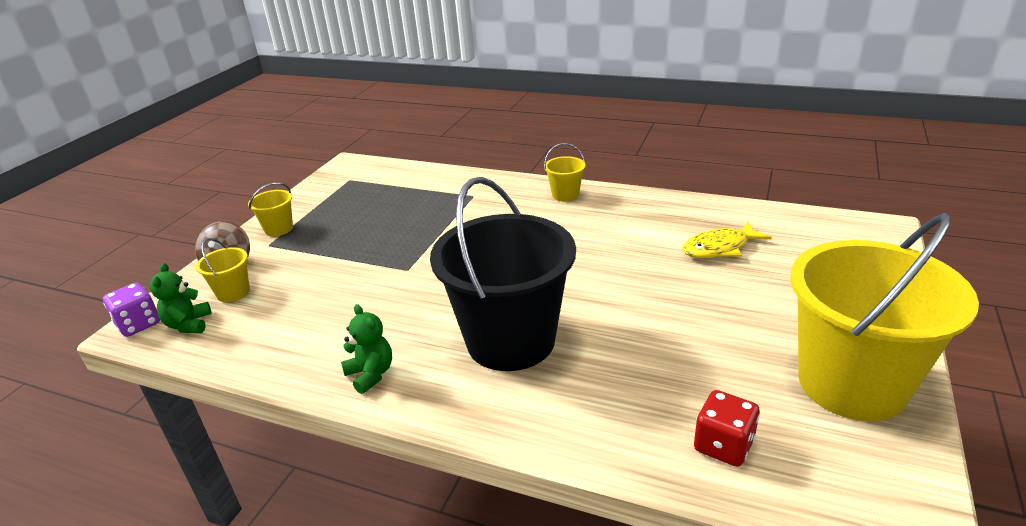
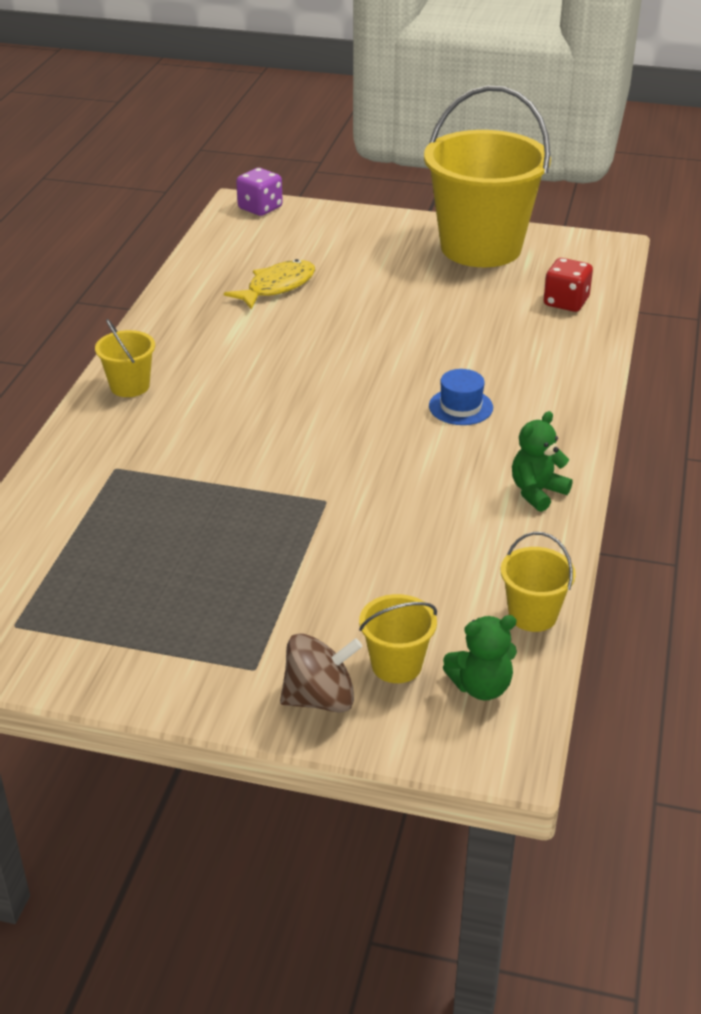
camera: 100 degrees left, 5 degrees up
purple dice [103,283,160,337] -> purple dice moved to [236,168,283,216]
yellow bucket [248,182,293,237] -> yellow bucket moved to [500,532,576,632]
black bucket [430,177,576,371] -> blue hat [429,369,493,425]
yellow fish [682,222,772,258] -> yellow fish turned 105 degrees counterclockwise [224,259,315,310]

